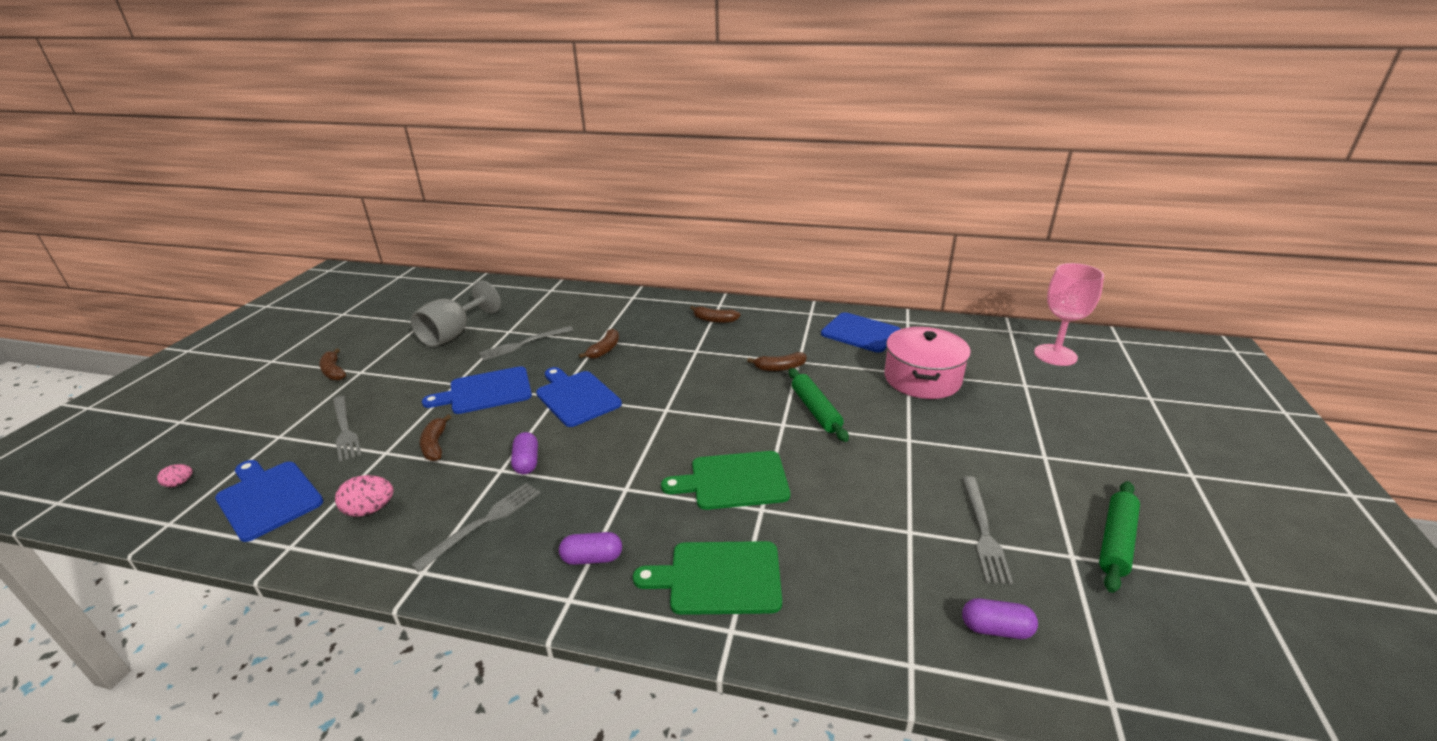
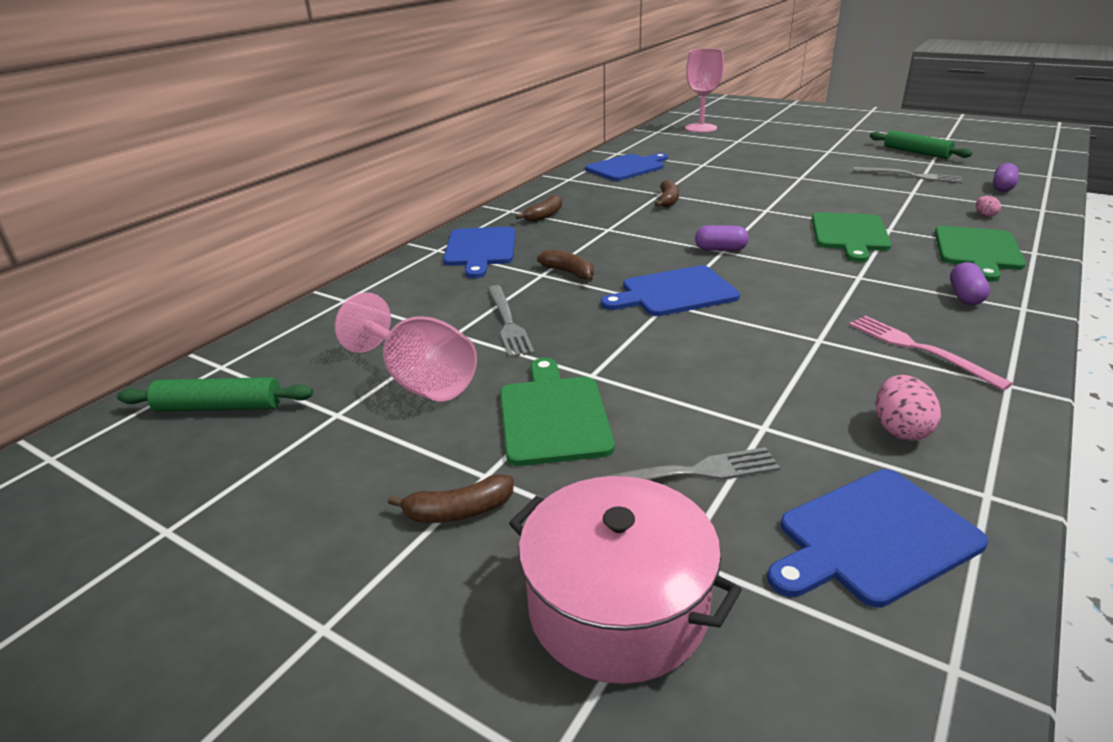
camera: 70 degrees left, 0 degrees up
pink egg [157,464,193,487] -> pink egg moved to [976,196,1001,217]
grey goblet [411,280,501,347] -> pink goblet [335,292,477,402]
grey fork [411,483,540,572] -> pink fork [849,316,1013,390]
brown banana [420,414,451,461] -> none
blue cutting board [422,366,532,414] -> blue cutting board moved to [443,227,515,278]
purple capsule [511,432,538,474] -> purple capsule moved to [695,225,749,251]
green rolling pin [789,368,849,442] -> green rolling pin moved to [117,377,313,412]
pink pot [884,327,971,399] -> pink pot moved to [509,476,742,684]
none -> green cutting board [500,358,615,466]

